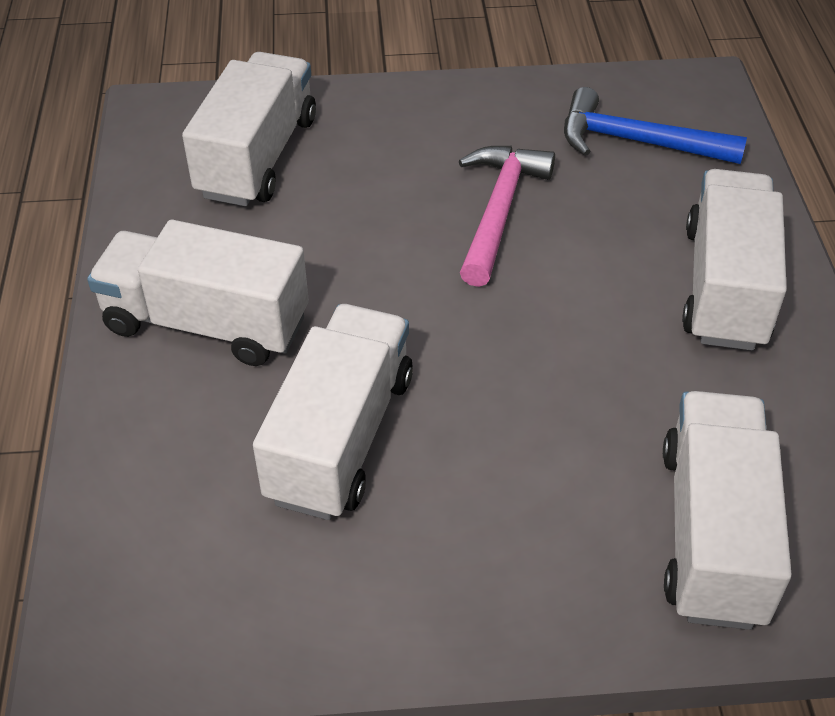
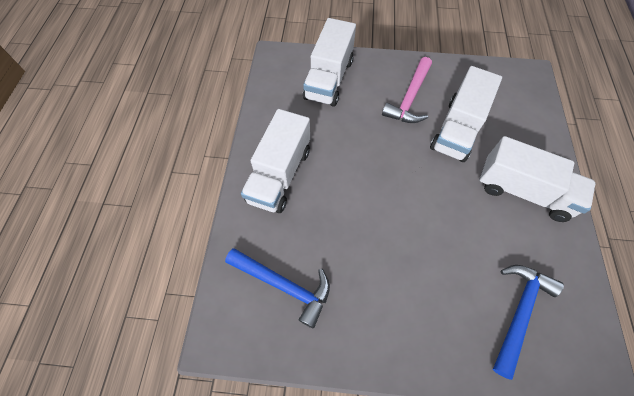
camera: 170 degrees left, 15 degrees up
white truck [182,52,316,206] -> blue hammer [493,265,564,380]
pink hammer [459,146,555,287] -> pink hammer moved to [382,57,432,123]

